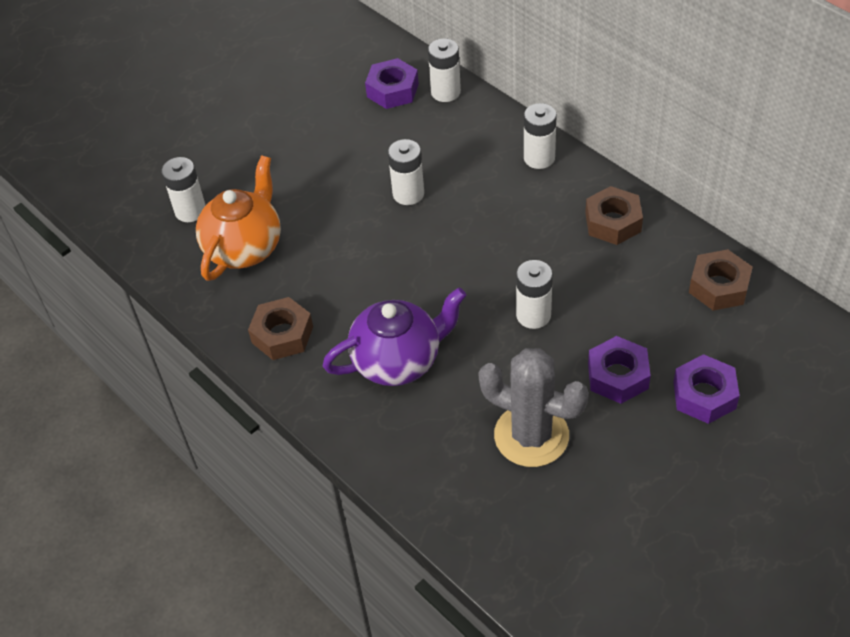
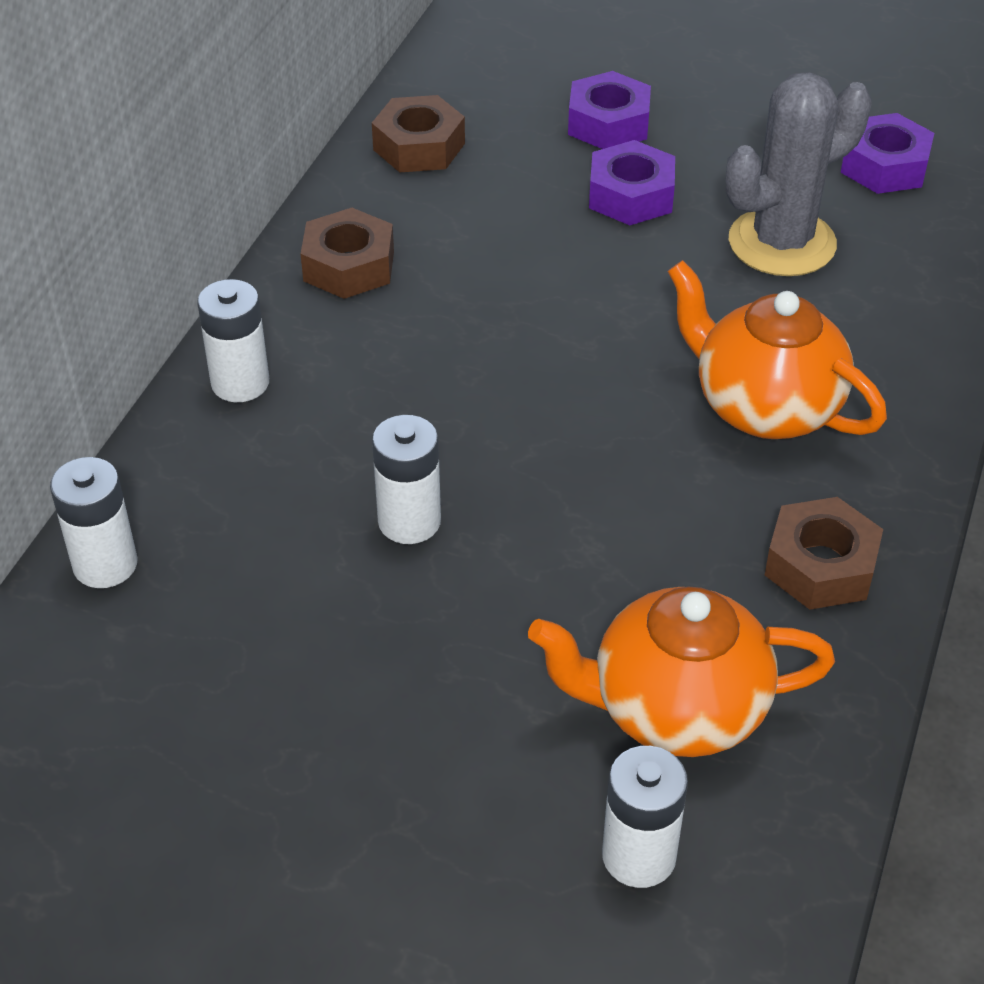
camera: 120 degrees left, 5 degrees down
purple teapot [323,288,466,386] -> orange teapot [668,260,887,439]
purple nut [365,58,419,109] -> purple nut moved to [841,113,934,194]
grey cactus [478,348,589,467] -> grey cactus turned 60 degrees clockwise [726,72,872,276]
white battery [516,260,553,329] -> none

